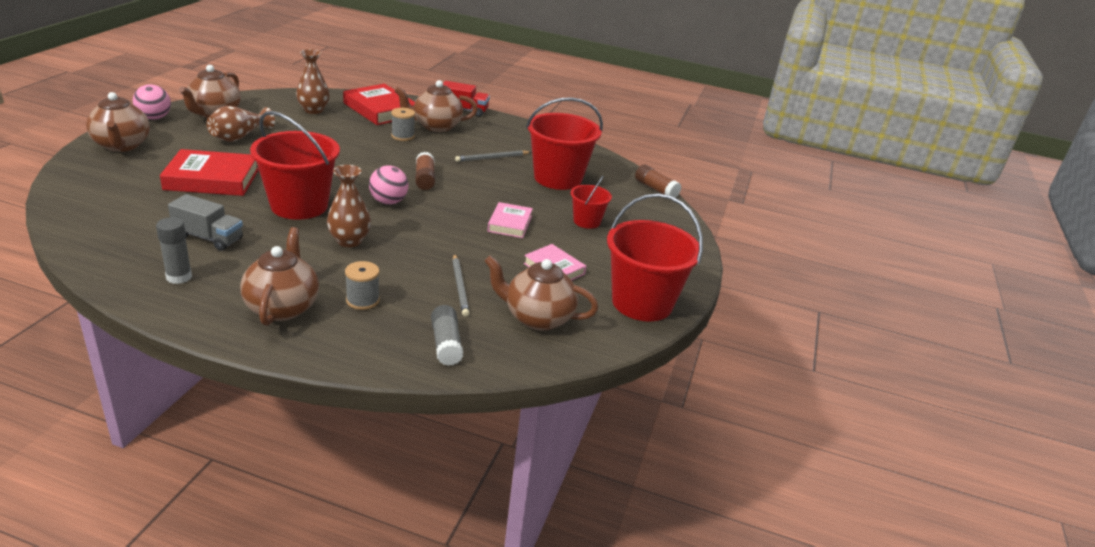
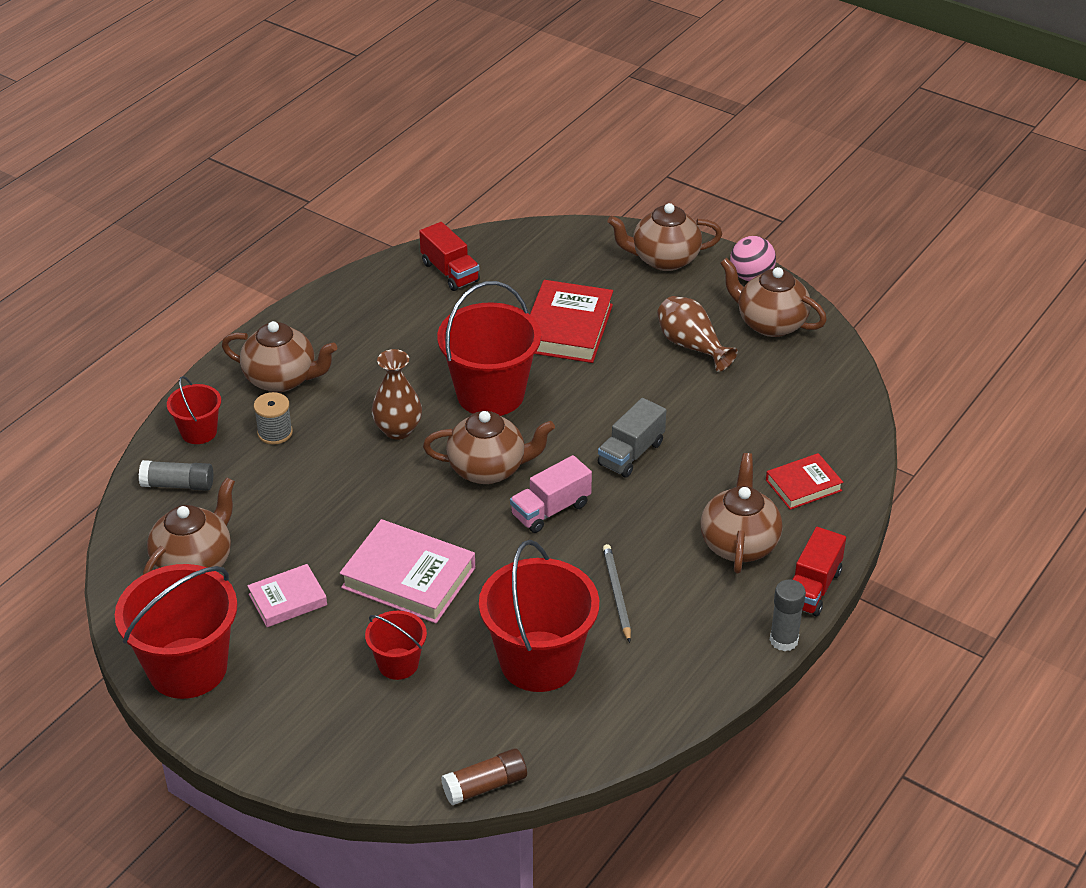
camera: 110 degrees right, 10 degrees up
grey glue stick [156,217,192,284] -> grey glue stick moved to [770,579,806,651]
grey truck [168,194,243,251] -> grey truck moved to [598,398,666,478]
brown vase [296,49,330,114] -> none
red book [343,84,415,125] -> red book [766,453,843,510], size x0.59
pink ball [369,165,408,205] -> brown teapot [423,411,555,484]
grey spool [391,108,415,141] -> none
brown glue stick [415,152,435,190] -> pink truck [510,455,592,533]
grey pencil [452,254,469,317] -> none
pink book [488,202,533,238] -> pink book [340,519,475,623], size x1.69
none -> red bucket [167,376,221,444]
none -> red truck [419,222,480,291]

